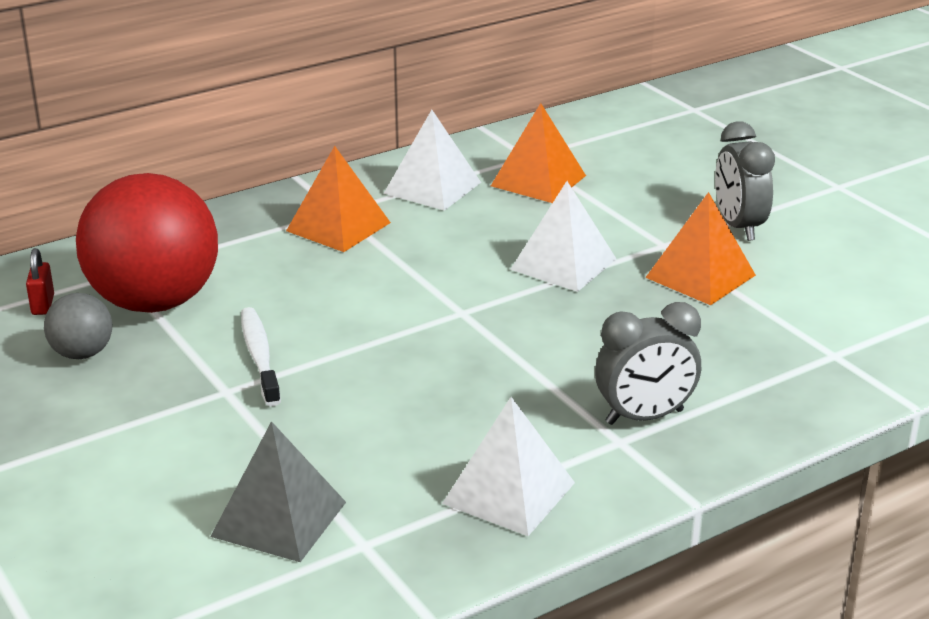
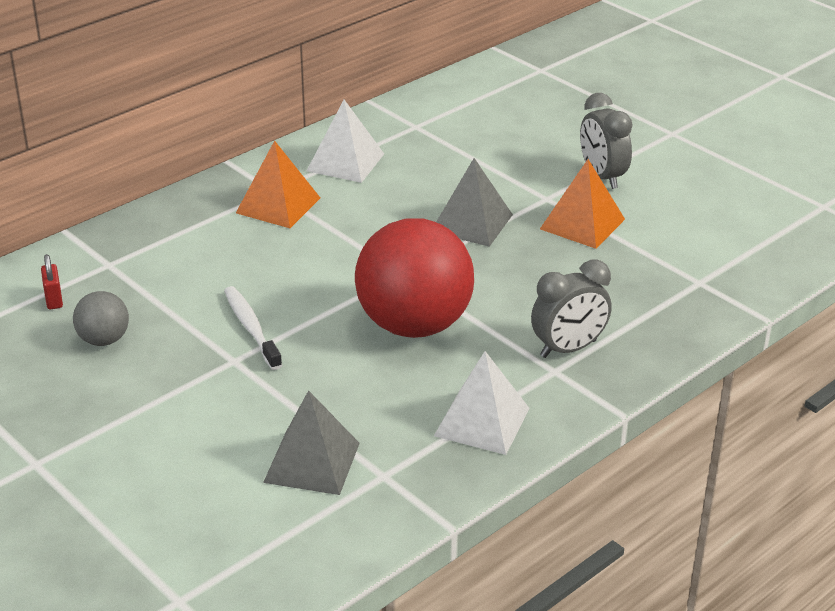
camera: 10 degrees left, 5 degrees up
red ball [76,173,218,313] -> red ball moved to [355,219,474,338]
orange pyramid [491,103,586,203] -> none
white pyramid [510,181,616,292] -> grey pyramid [436,158,513,247]

